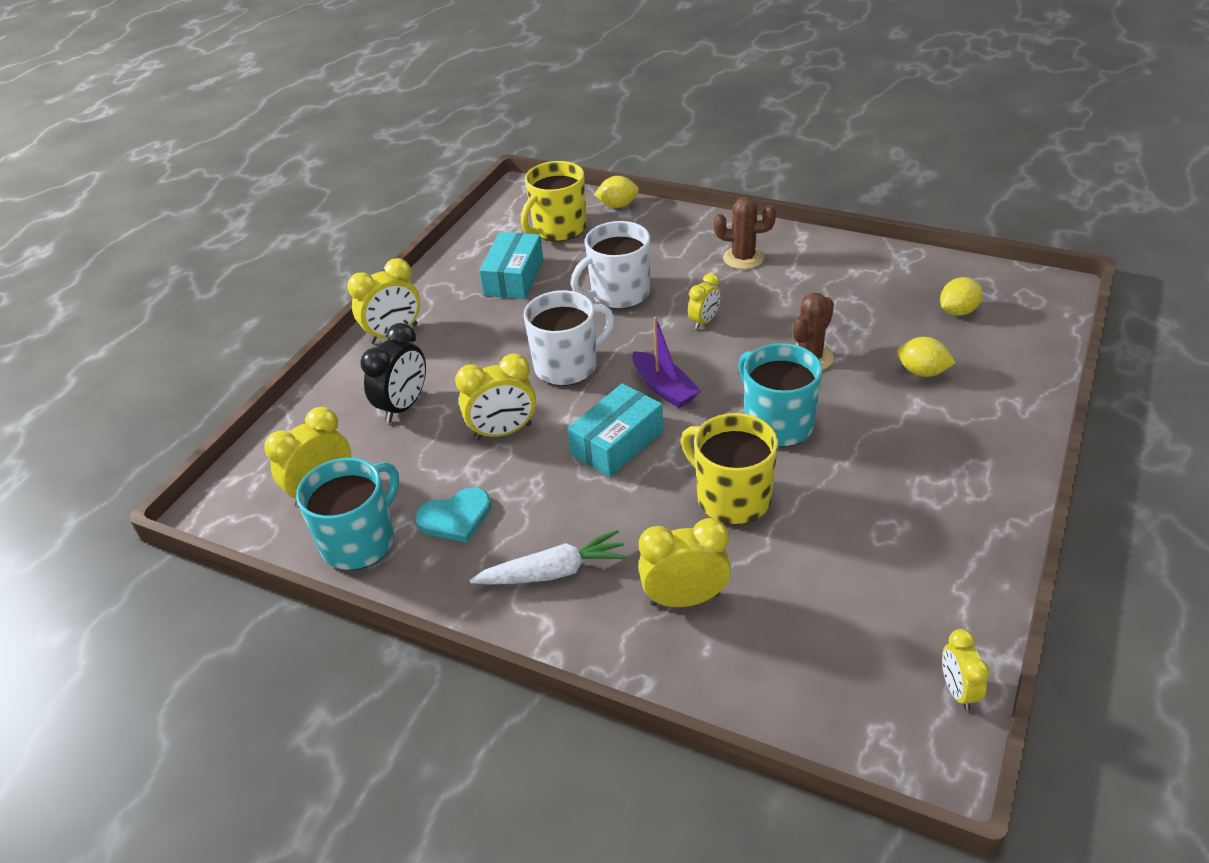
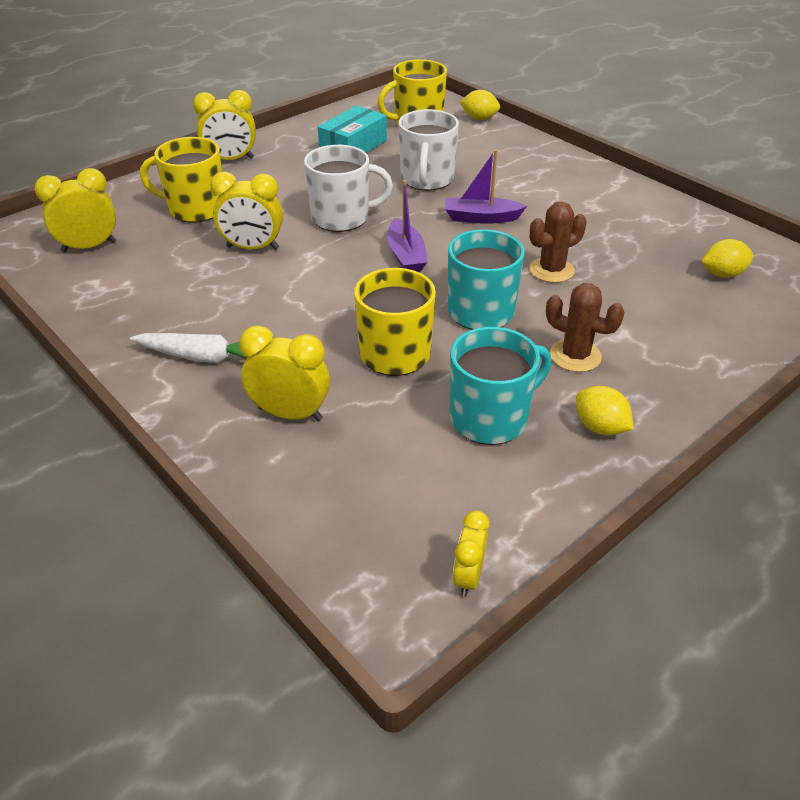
camera: 20 degrees right, 0 degrees up
turquoise mug [296,458,399,570] -> turquoise mug moved to [450,327,551,445]
black clock [360,323,426,423] -> yellow mug [140,137,222,222]
turquoise heart [415,487,491,543] -> none
turquoise box [567,383,663,477] -> none
white mug [571,221,650,309] -> white mug turned 75 degrees counterclockwise [399,109,459,190]
yellow clock [688,273,721,330] -> purple boat [445,150,527,224]
brown cactus [714,197,776,269] -> brown cactus moved to [546,283,625,372]
yellow lemon [897,337,956,377] -> yellow lemon moved to [576,386,634,436]

